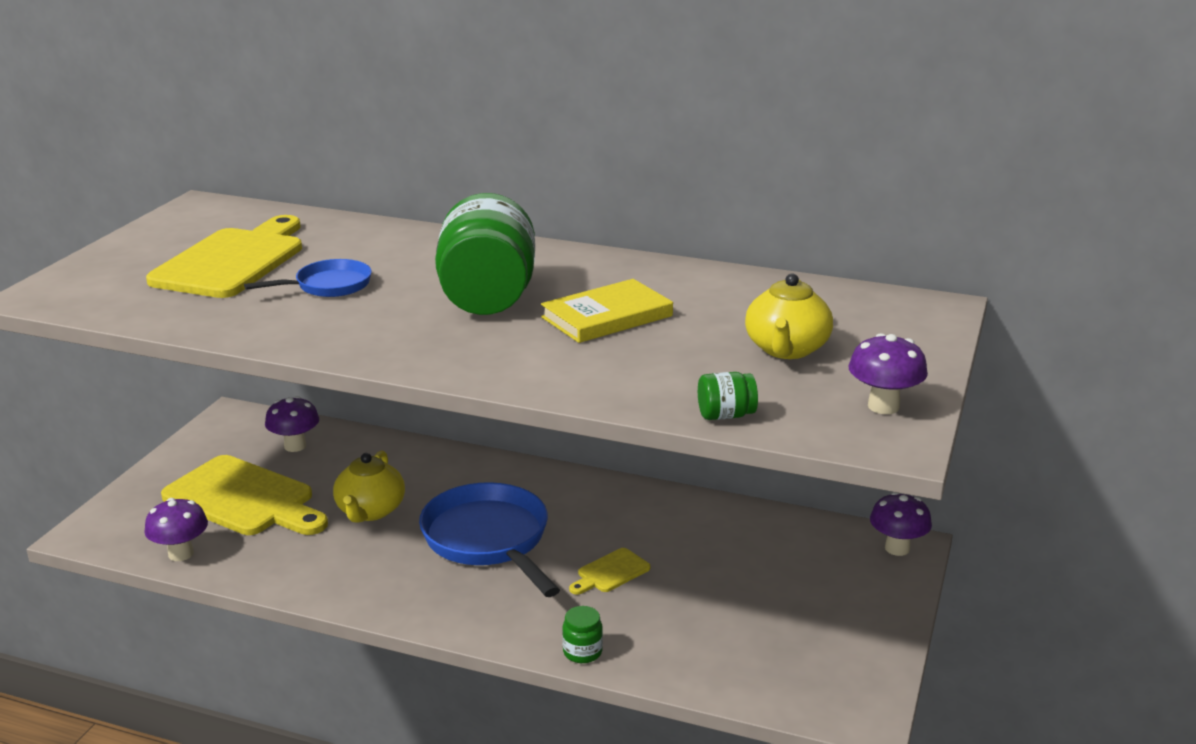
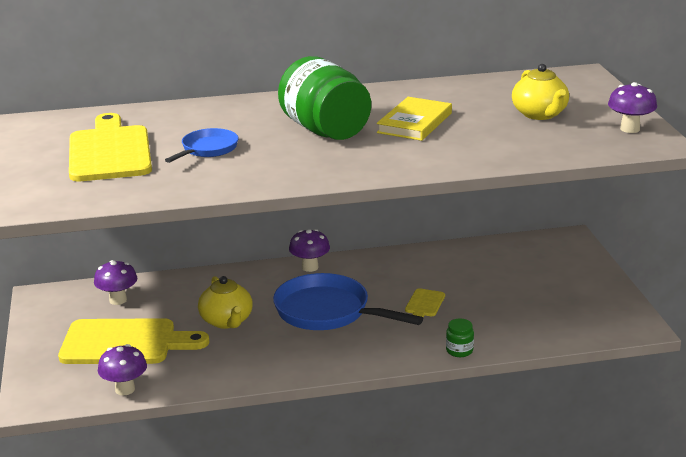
camera: 30 degrees left, 0 degrees up
green jar [698,372,758,420] -> none
purple mushroom [870,492,932,556] -> purple mushroom moved to [289,229,330,272]

